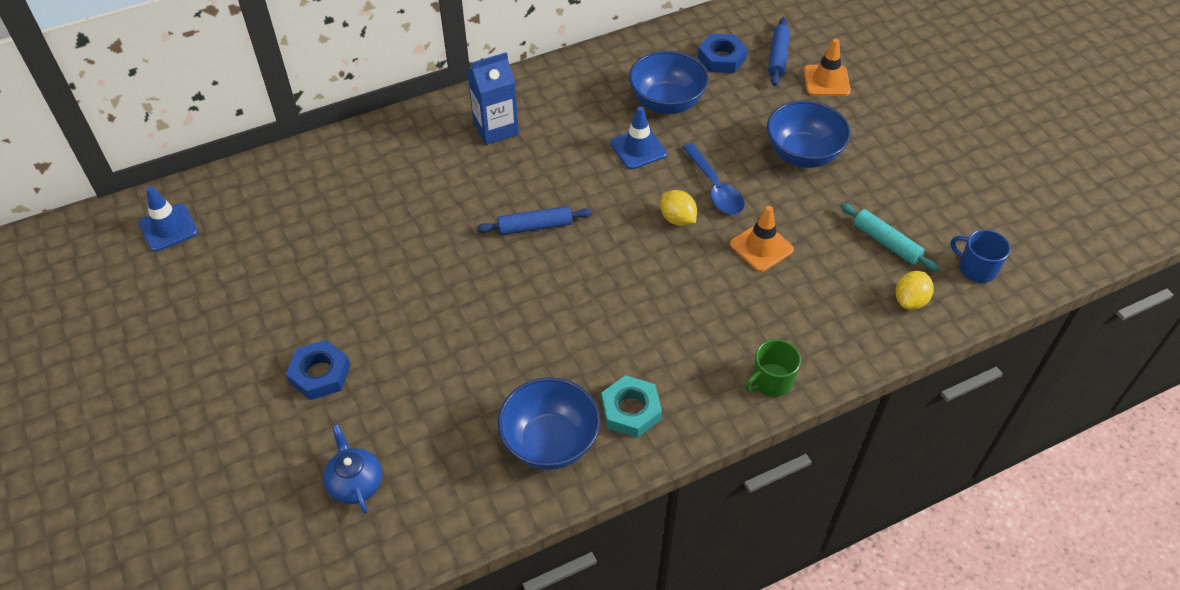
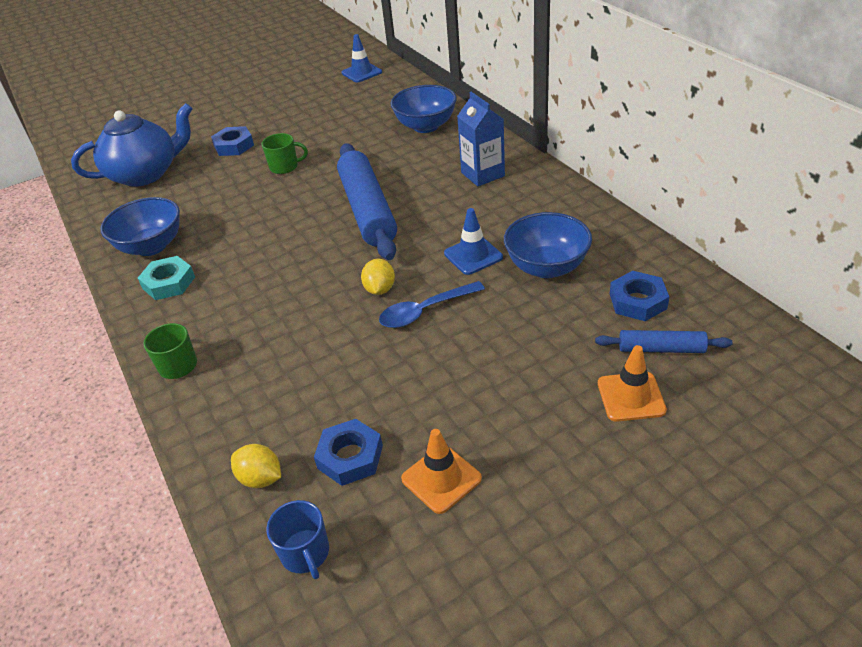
camera: 90 degrees right, 10 degrees down
blue teapot [323,424,382,513] -> blue teapot [71,103,193,187], size x2.02
blue rolling pin [477,206,592,235] -> blue rolling pin [337,144,397,260], size x2.06
yellow lemon [660,190,697,226] -> yellow lemon turned 45 degrees counterclockwise [361,259,395,295]
orange traffic cone [730,206,794,272] -> orange traffic cone moved to [401,429,482,514]
blue bowl [767,100,850,168] -> blue bowl moved to [391,85,457,133]
turquoise rolling pin [840,203,939,272] -> blue nut [314,419,383,486]
blue mug [950,229,1011,283] -> blue mug turned 120 degrees clockwise [266,500,329,579]
none -> green mug [262,133,308,174]

